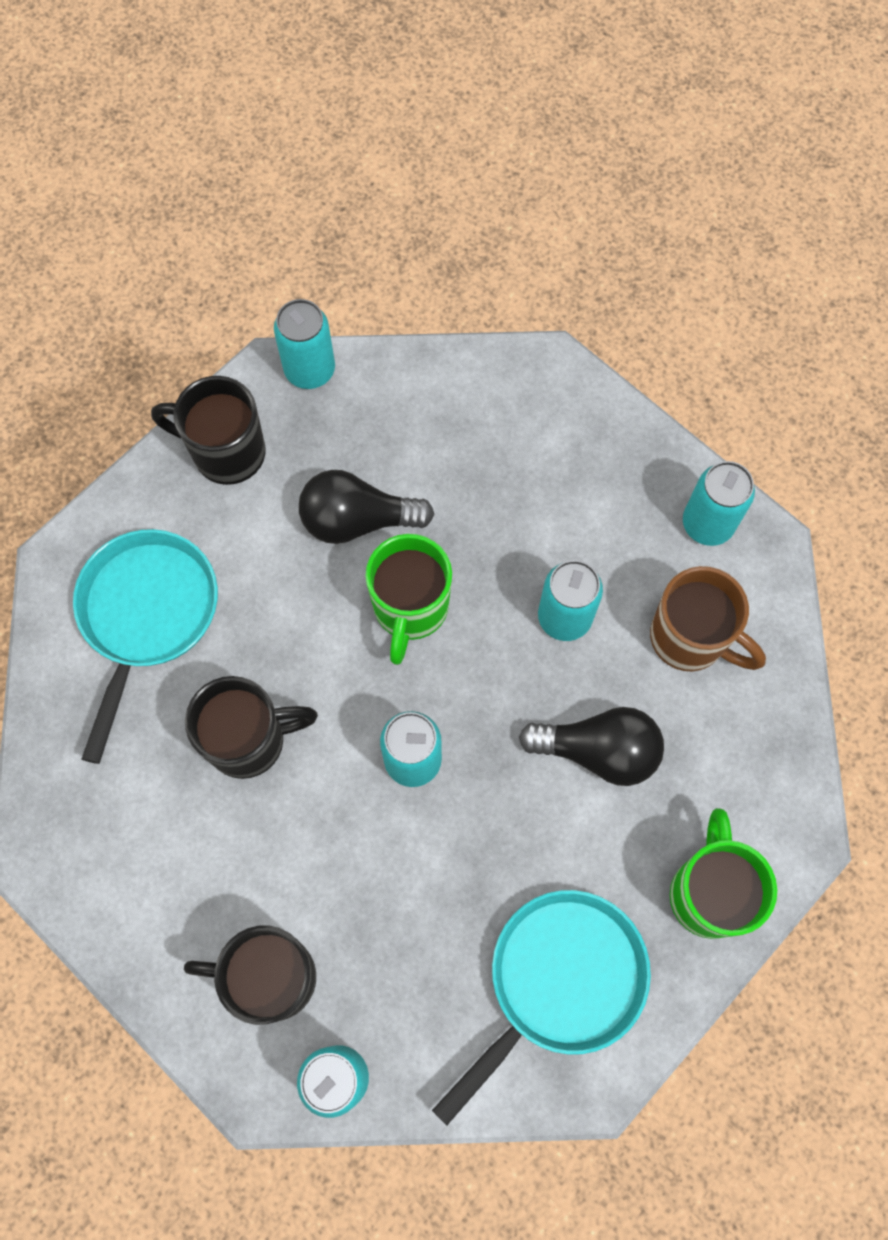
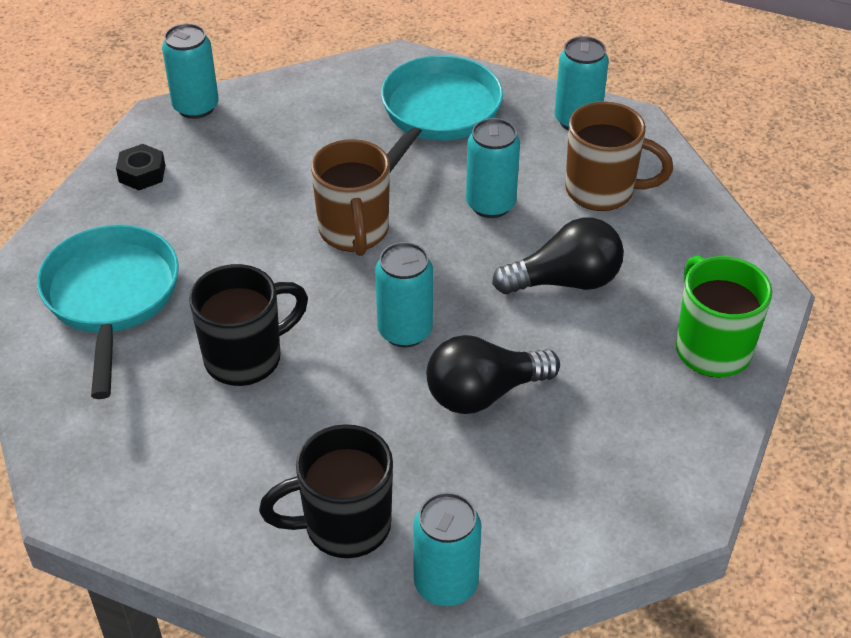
camera: 20 degrees left, 25 degrees down
black mug [151,376,265,485] -> black nut [116,144,165,190]
black light bulb [299,470,434,544] -> black light bulb moved to [427,335,560,414]
green mug [366,534,452,665] -> brown mug [311,139,390,256]
turquoise pan [432,890,651,1126] -> turquoise pan moved to [381,55,503,172]

